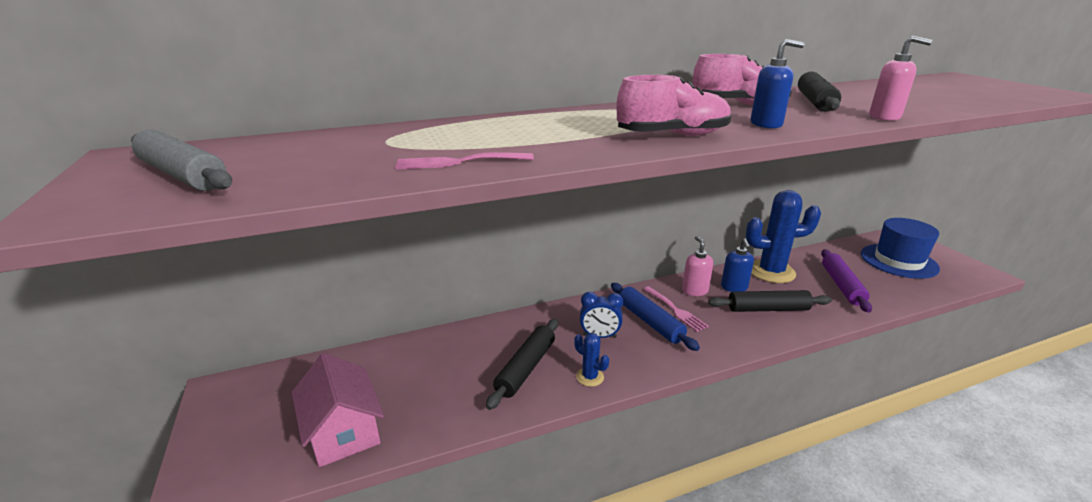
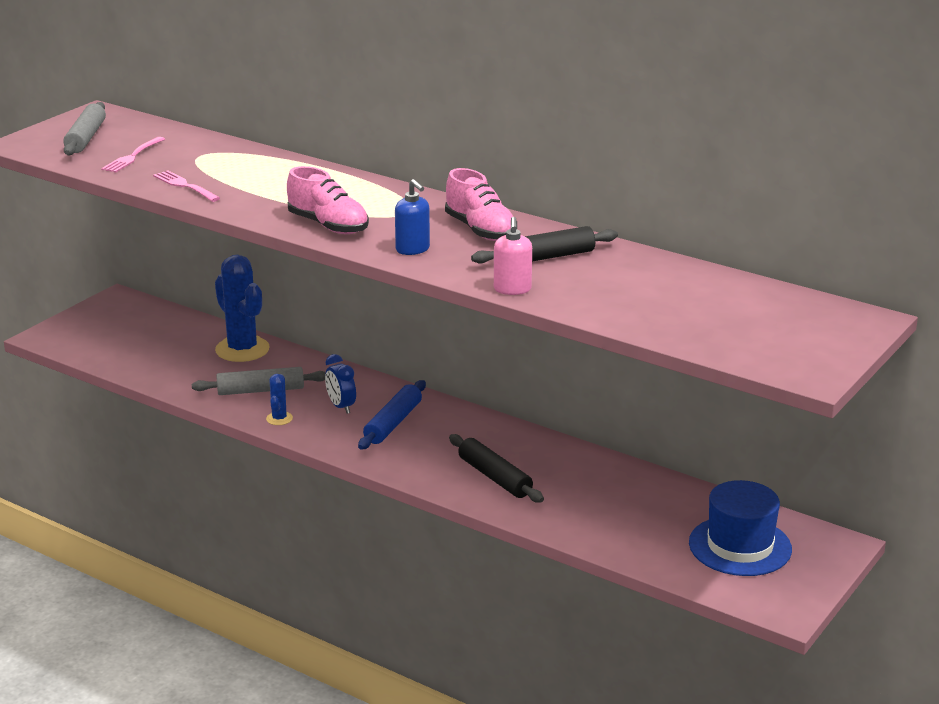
camera: 55 degrees right, 0 degrees up
pink house [291,353,384,467] -> none
black rolling pin [486,319,558,410] -> grey rolling pin [192,367,326,395]
pink fork [643,286,709,332] -> pink fork moved to [101,137,165,173]
pink soap dispenser [682,236,713,296] -> none
blue soap dispenser [721,239,754,292] -> none
blue cactus [746,190,821,283] -> blue cactus moved to [215,255,270,362]
purple rolling pin [821,249,872,313] -> none

